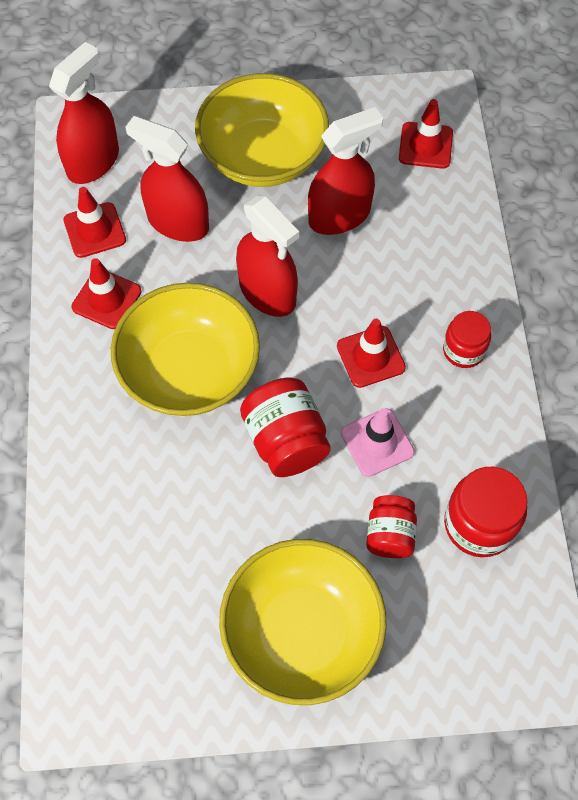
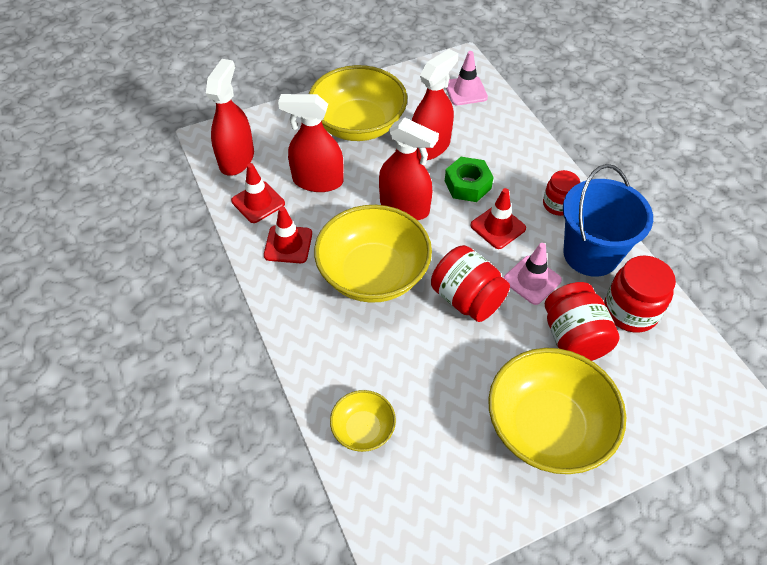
camera: 20 degrees left, 10 degrees down
red jar [366,495,417,558] -> red jar [545,282,620,361], size x1.56
red traffic cone [399,99,453,169] -> pink traffic cone [446,51,488,105]
none -> yellow bowl [330,390,396,452]
none -> green nut [445,157,494,202]
none -> blue bucket [563,164,653,277]

